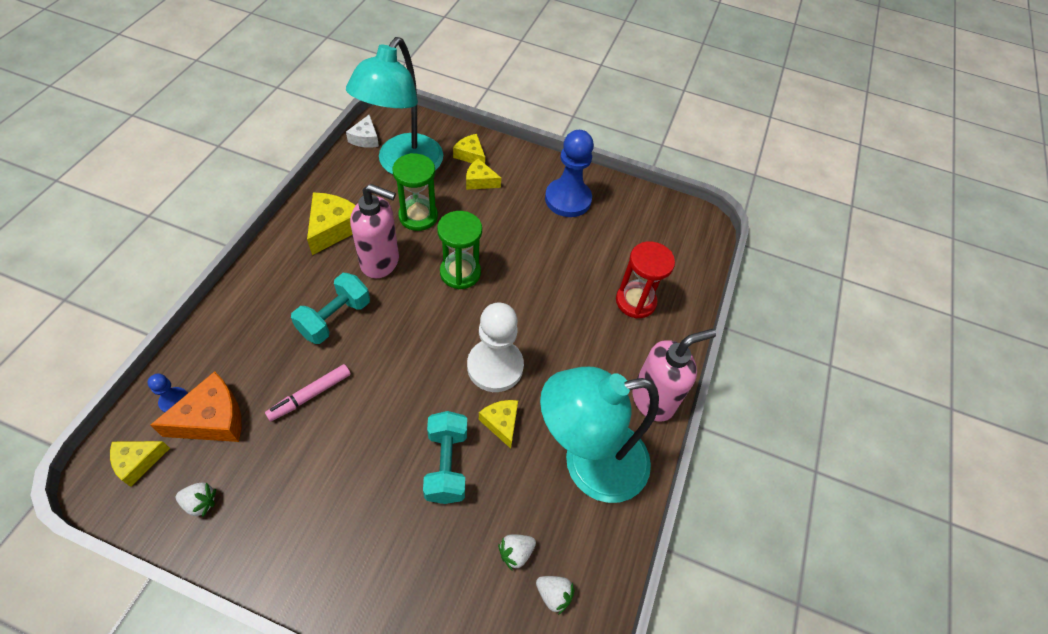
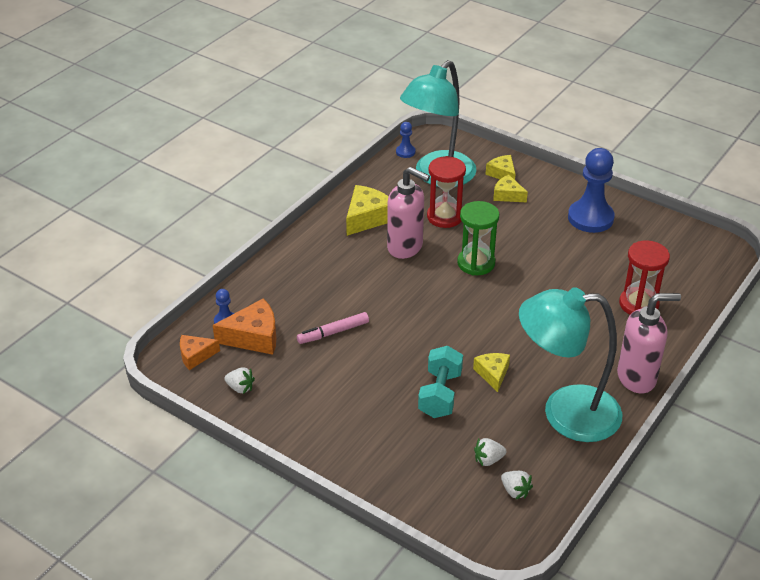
camera: 20 degrees right, 15 degrees down
yellow cheese [110,441,170,487] -> orange cheese [180,335,220,370]
turquoise dumbbell [291,273,370,344] -> none
white cheese [346,115,379,148] -> blue pawn [396,122,415,158]
green hourglass [392,153,438,231] -> red hourglass [427,156,466,228]
white pawn [467,303,524,392] -> none

